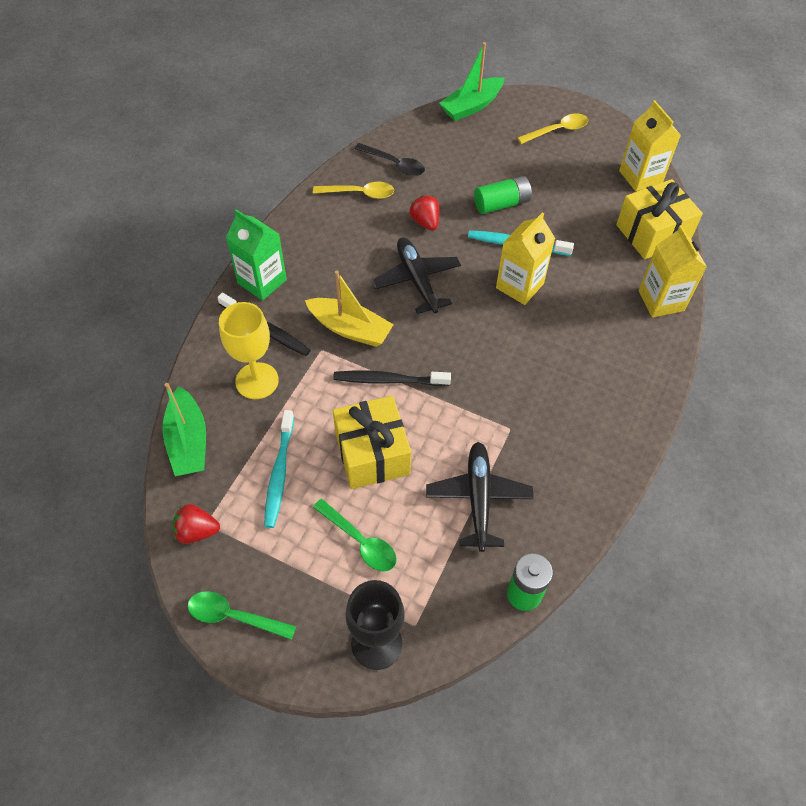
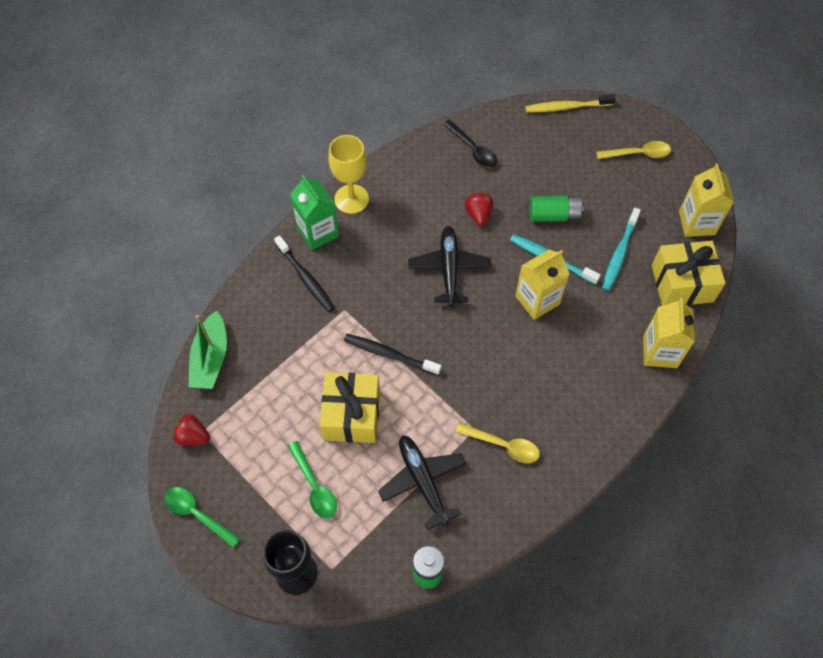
camera: 20 degrees right, 5 degrees up
yellow goblet [219,302,279,399] -> yellow goblet moved to [328,135,369,214]
turquoise toothbrush [264,410,294,528] -> turquoise toothbrush moved to [602,208,641,291]
yellow boat [305,271,394,347] -> none
yellow spoon [313,182,394,199] -> yellow spoon moved to [455,423,540,463]
black plane [426,442,534,552] -> black plane turned 45 degrees counterclockwise [378,435,466,530]
green boat [439,42,504,121] -> yellow toothbrush [525,94,616,112]

